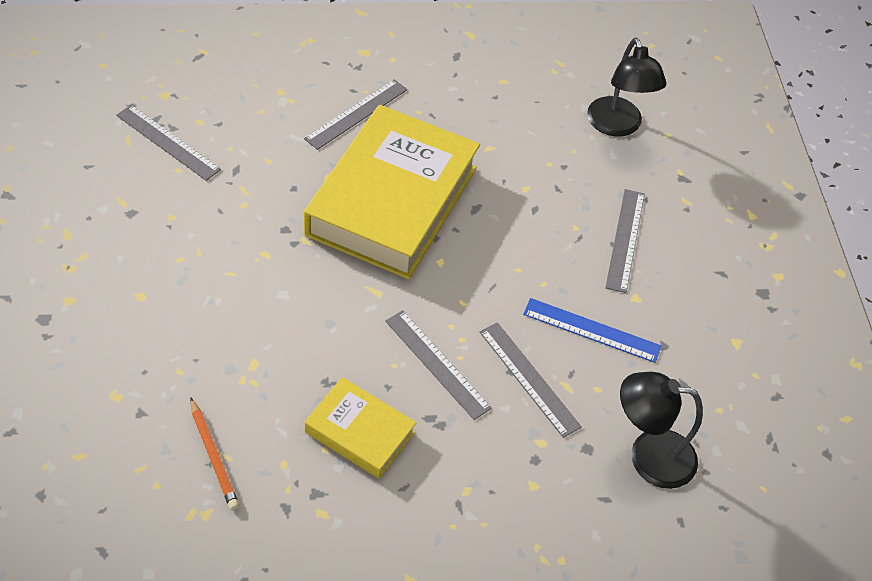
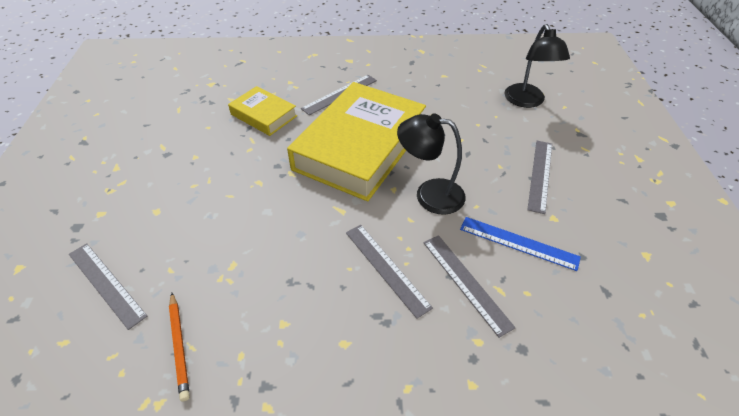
camera: 10 degrees right, 5 degrees down
grey ruler [116,105,221,181] -> grey ruler moved to [69,243,147,330]
yellow book [305,377,417,479] -> yellow book moved to [228,86,297,136]
black lamp [620,372,703,489] -> black lamp moved to [397,113,466,215]

